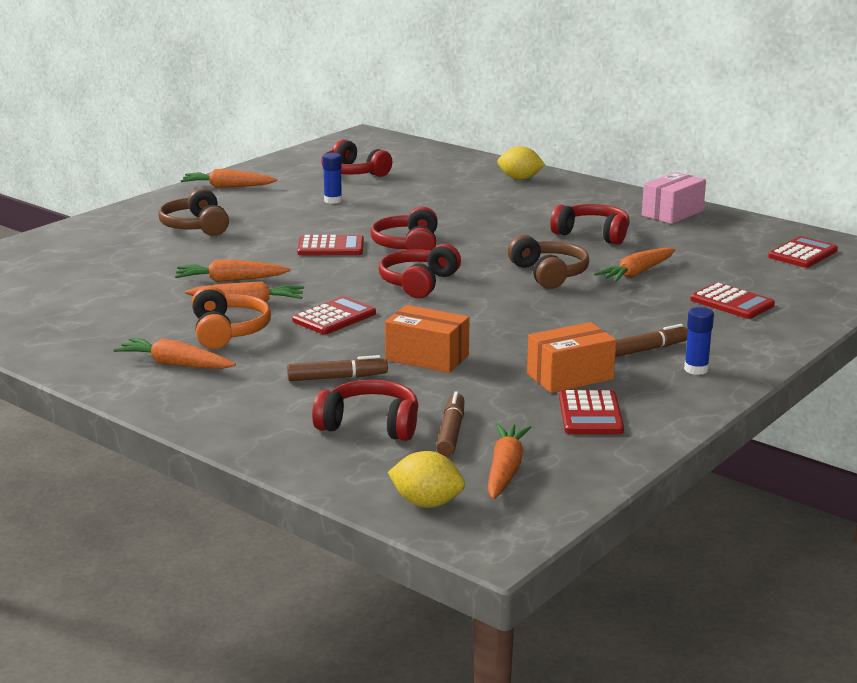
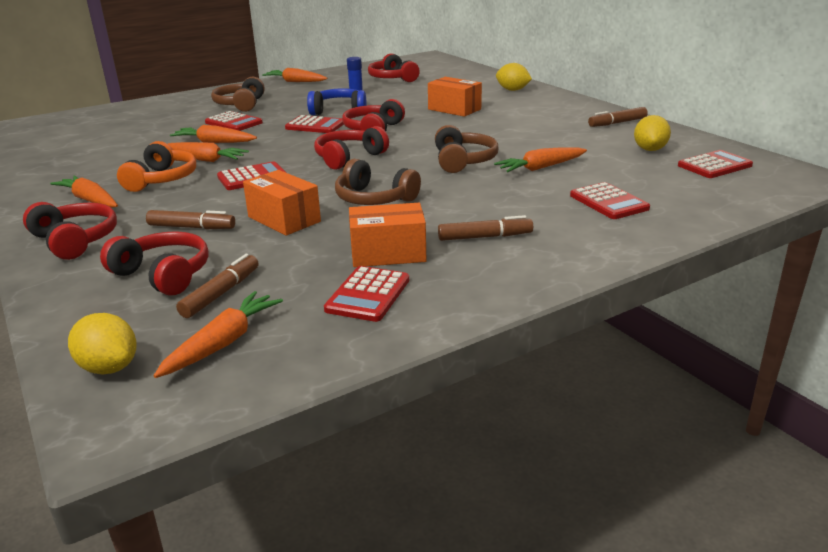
camera: 20 degrees right, 5 degrees up
red headphones [550,204,630,245] -> red headphones moved to [23,202,117,260]
pink box [642,172,706,224] -> brown marker [588,107,648,127]
blue glue stick [684,307,714,375] -> none
none -> red calculator [205,111,263,131]
none -> blue headphones [307,88,367,115]
none -> brown headphones [335,159,421,205]
none -> orange box [428,77,482,117]
none -> yellow lemon [634,115,671,151]

